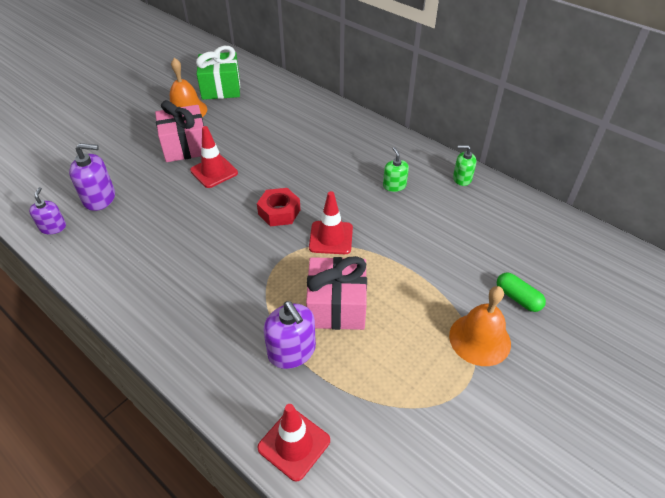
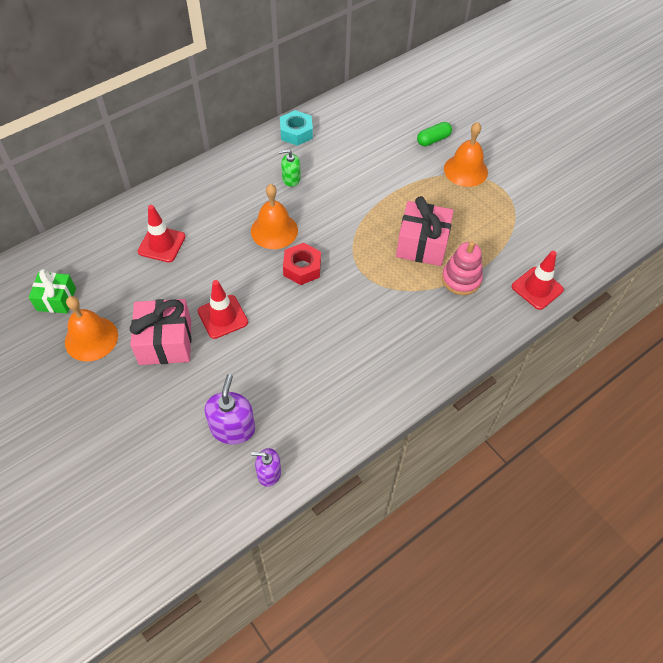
camera: 80 degrees left, 10 degrees up
green gift [196,46,240,100] -> green gift [29,269,76,313], size x0.65
purple soap dispenser [263,301,316,369] -> pink stacking toy [442,241,483,295]
red traffic cone [309,191,353,254] -> red traffic cone moved to [138,205,185,262]
green soap dispenser [453,145,476,186] -> turquoise nut [280,110,313,146]
none -> orange bell [251,184,298,249]

